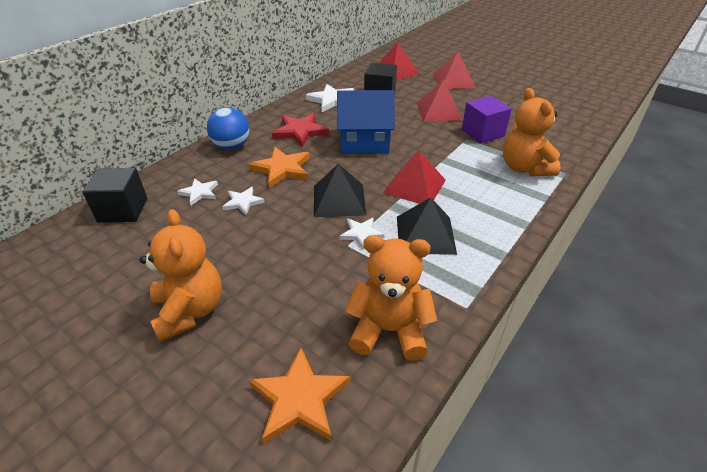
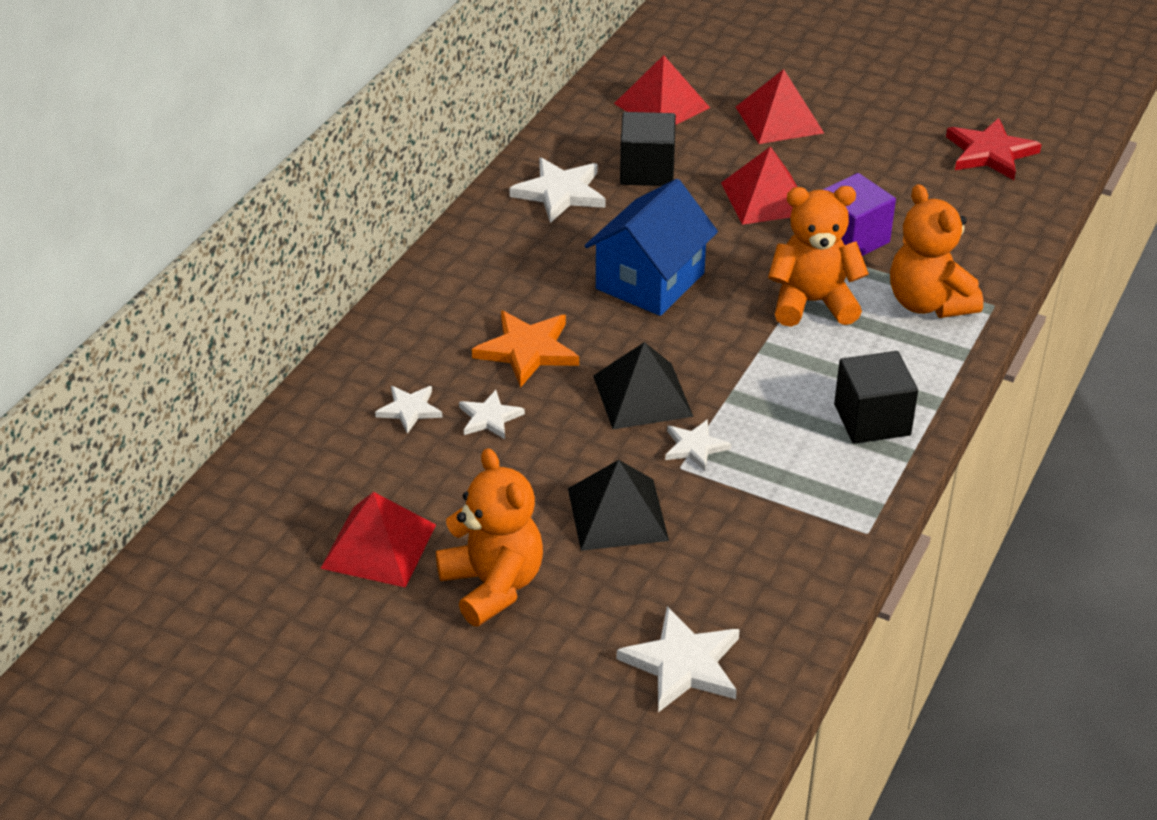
camera: 10 degrees left, 0 degrees up
black cube [82,168,147,223] -> black cube moved to [834,351,918,444]
blue ball [207,107,249,150] -> none
orange star [249,348,350,444] -> white star [617,606,740,712]
red star [272,113,329,147] -> red star moved to [946,118,1042,180]
blue house [337,90,395,154] -> blue house turned 45 degrees counterclockwise [585,179,718,316]
orange teddy bear [345,235,437,361] -> orange teddy bear moved to [768,186,869,327]
red pyramid [383,151,446,204] -> red pyramid moved to [320,492,436,588]
black pyramid [397,197,457,255] -> black pyramid moved to [568,460,669,551]

